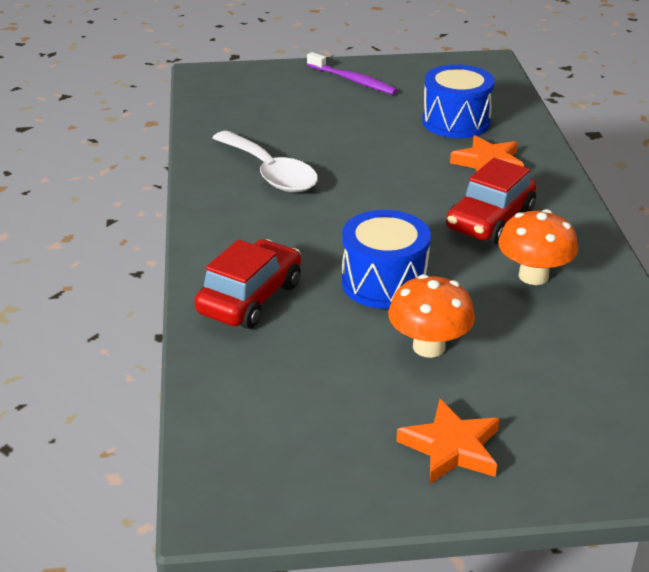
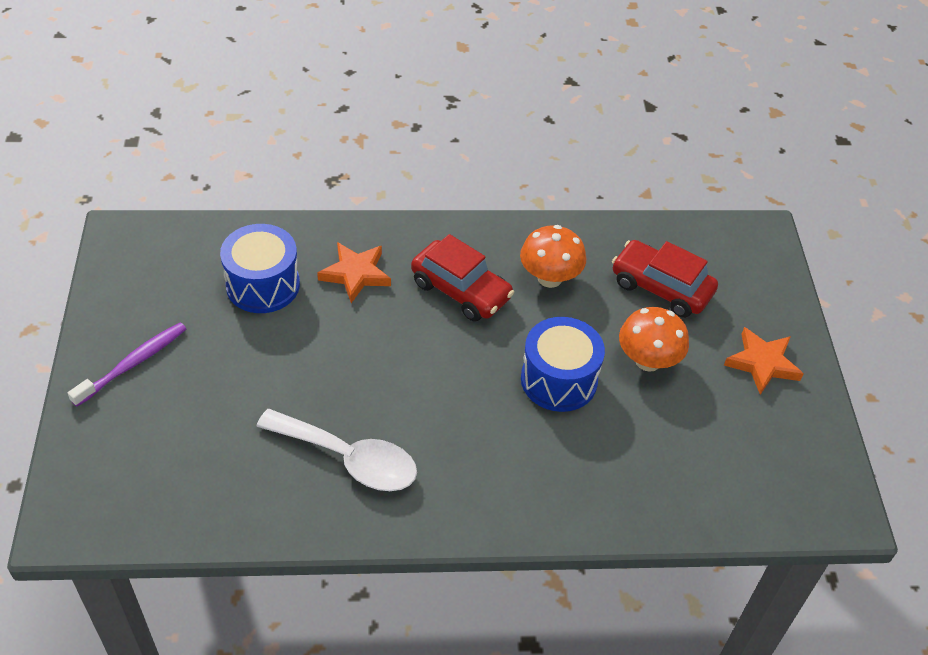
camera: 90 degrees left, 15 degrees up
red car [194,239,301,329] -> red car moved to [612,240,718,318]
white spoon [213,131,318,192] -> white spoon turned 60 degrees clockwise [256,409,417,491]

